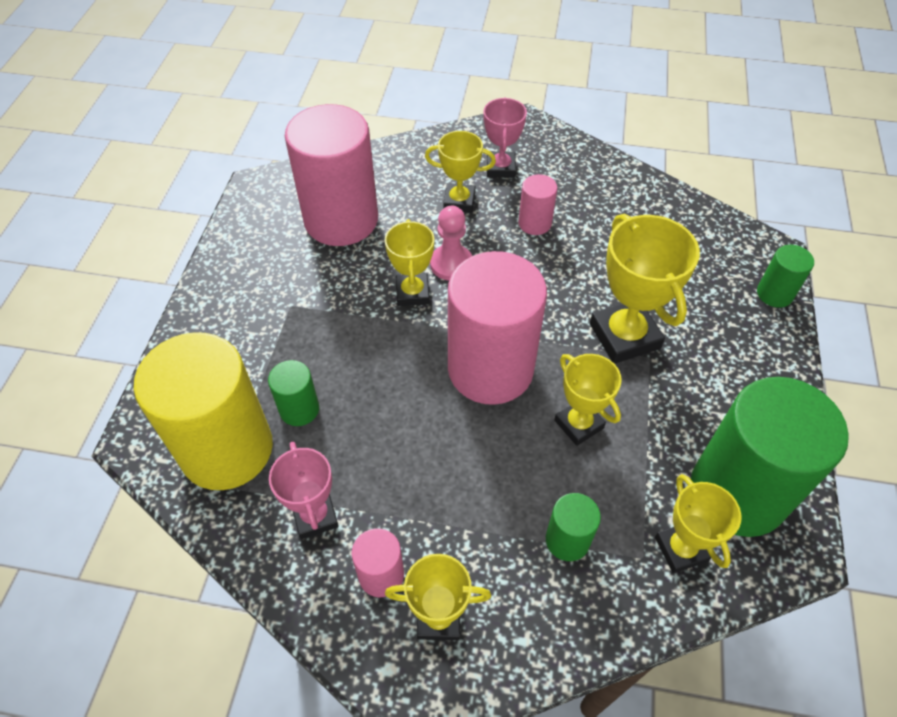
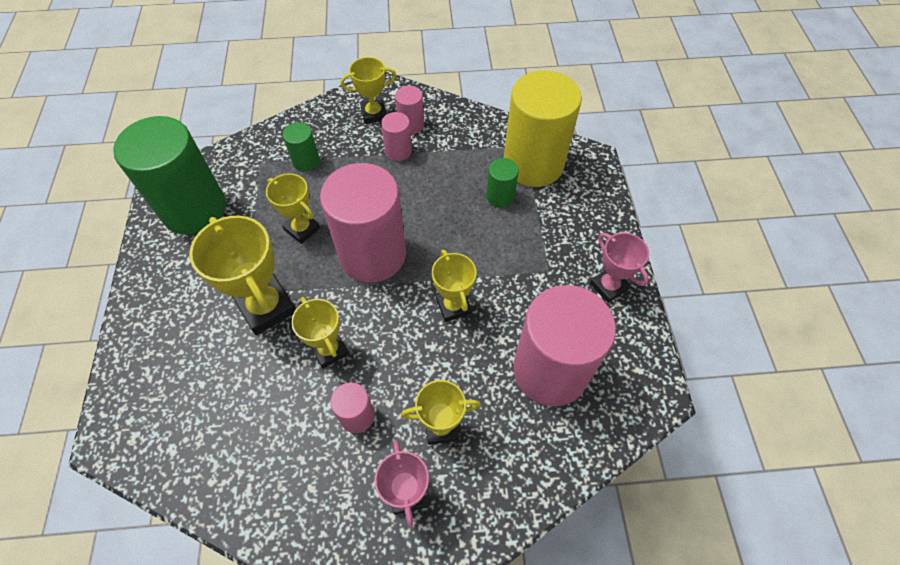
camera: 165 degrees right, 5 degrees up
pink trophy [269,442,339,539] -> pink trophy moved to [590,232,649,303]
pink pawn [430,206,472,281] -> none
yellow trophy [655,474,742,573] -> yellow trophy moved to [291,297,349,369]
green cylinder [757,245,814,308] -> none
none -> pink cylinder [381,112,412,161]

